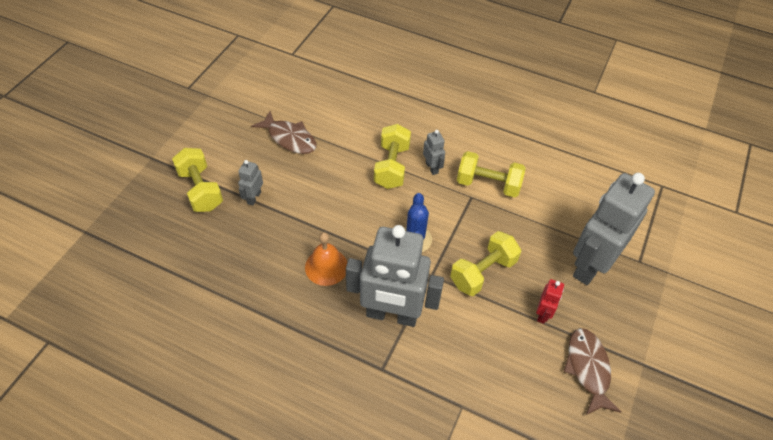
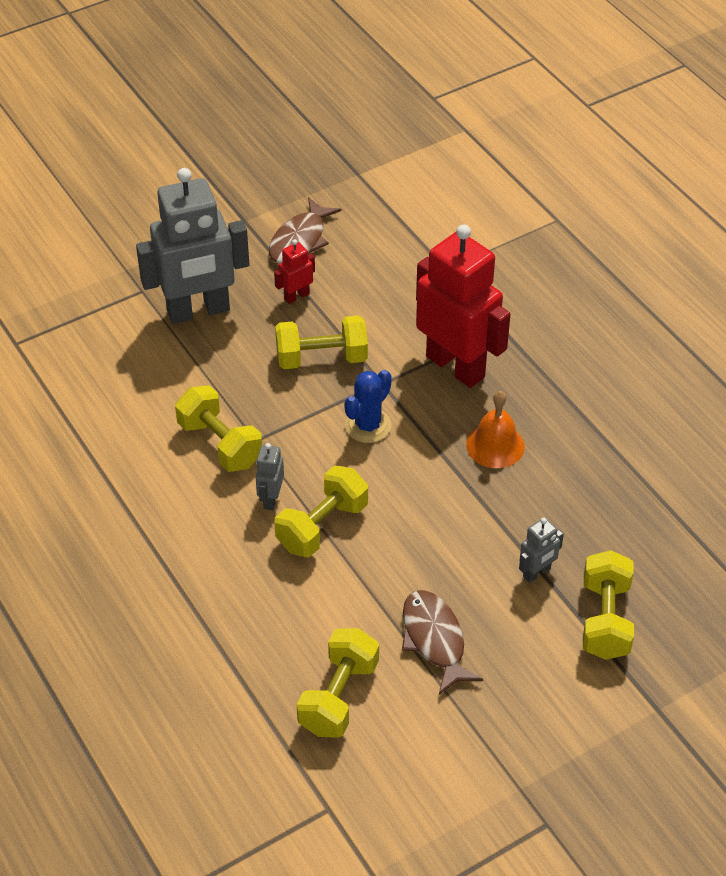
camera: 145 degrees left, 5 degrees down
grey robot [346,225,444,327] -> red robot [416,225,510,388]
none -> yellow dumbbell [297,628,379,738]

